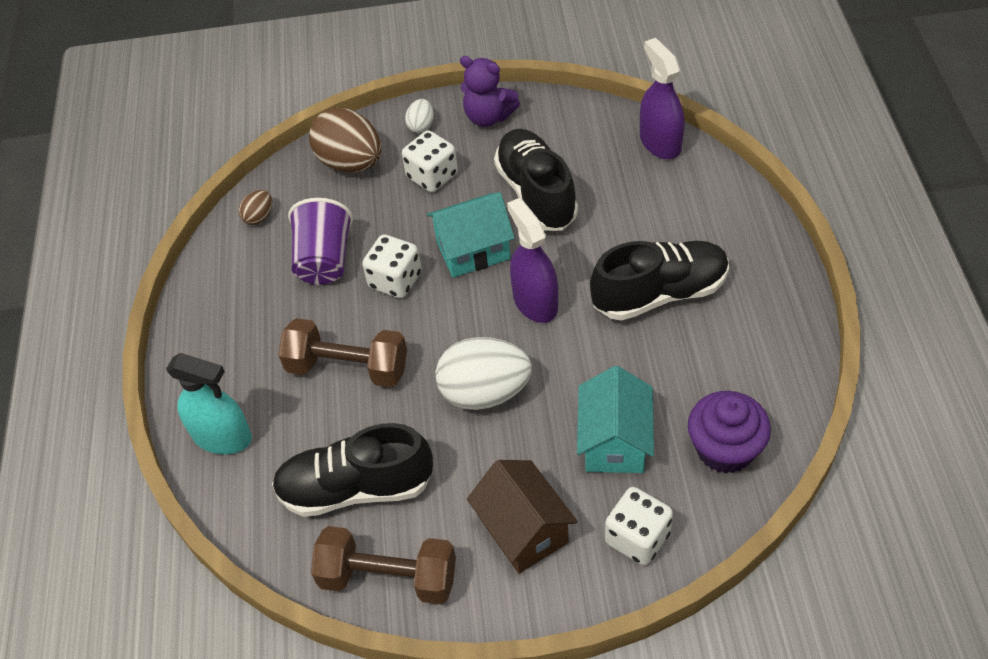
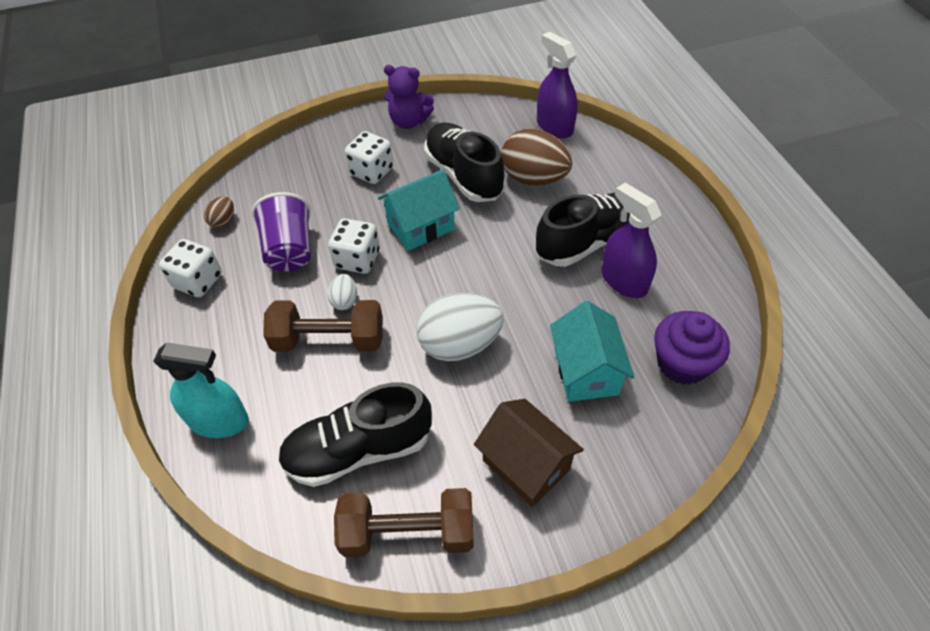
camera: 15 degrees left, 0 degrees up
brown egg [309,108,381,172] -> brown egg moved to [501,129,572,186]
white egg [405,99,434,133] -> white egg moved to [328,274,357,310]
purple spray bottle [507,198,558,323] -> purple spray bottle moved to [601,183,662,298]
white dice [605,487,673,565] -> white dice moved to [159,239,222,298]

